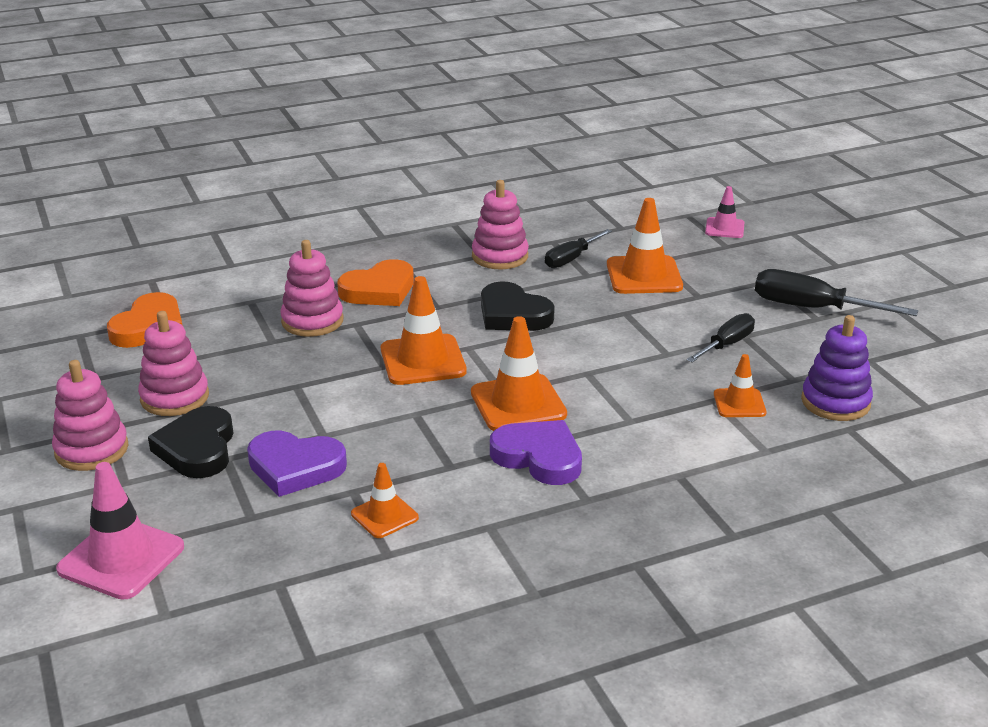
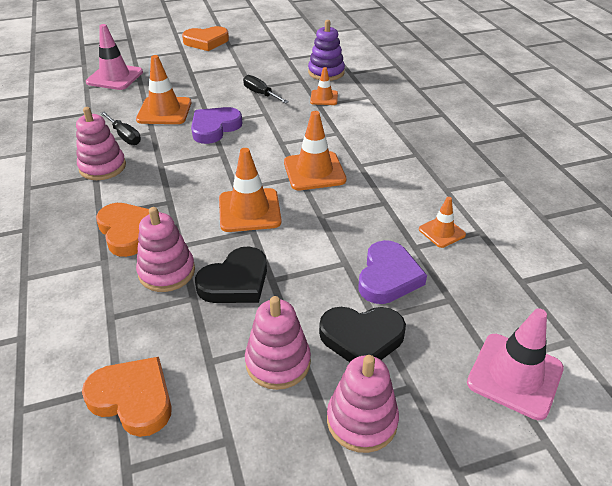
camera: 85 degrees left, 10 degrees up
black heart [481,281,555,331] -> black heart moved to [195,246,267,303]
purple heart [490,420,582,485] -> purple heart moved to [191,107,242,144]
pink traffic cone [705,186,744,238] -> pink traffic cone [86,24,143,90], size x1.74
black screwdriver [755,269,918,316] -> none
none -> orange heart [182,26,229,51]

